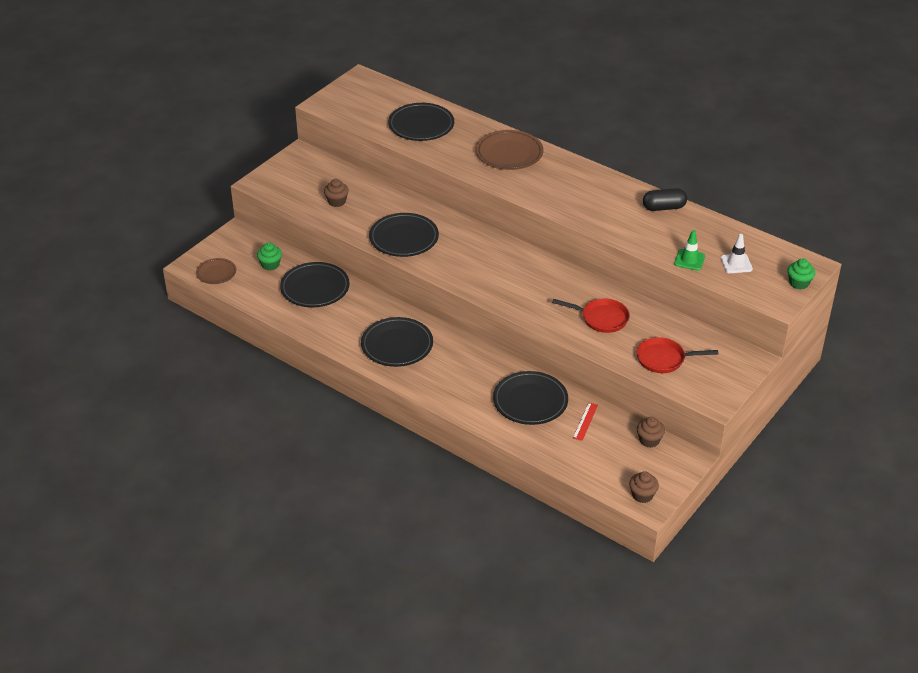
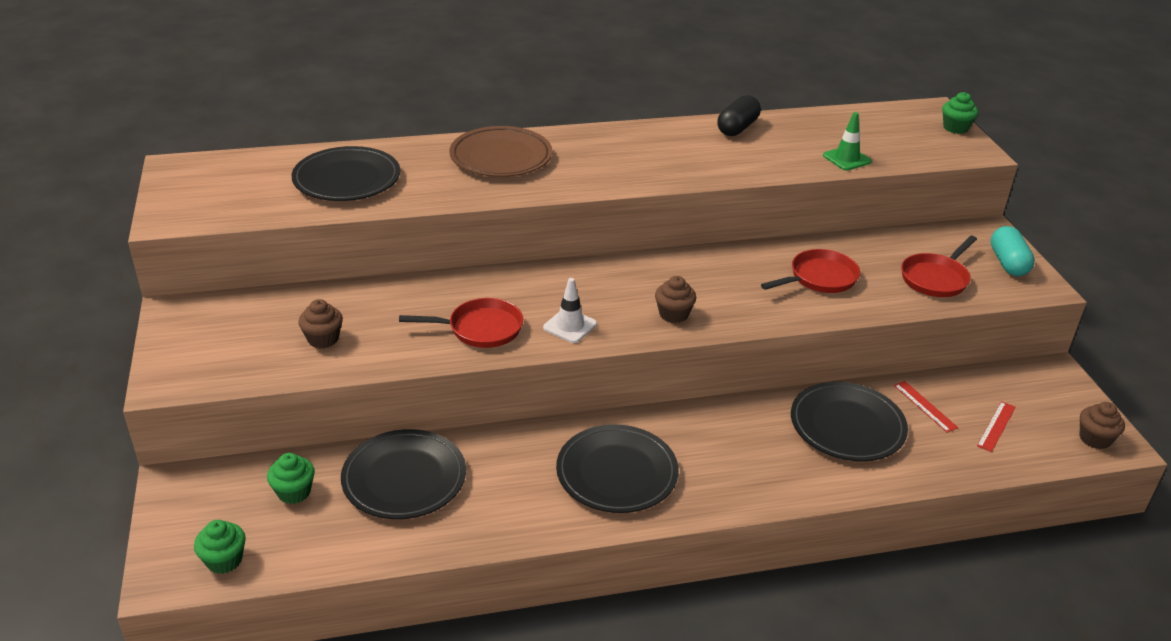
camera: 50 degrees left, 5 degrees down
brown plate [196,258,236,284] -> green cupcake [194,520,246,574]
black plate [369,213,439,257] -> red pan [399,298,523,348]
brown cupcake [637,417,665,448] -> brown cupcake moved to [655,276,696,323]
white traffic cone [721,234,753,273] -> white traffic cone moved to [543,278,597,343]
none -> red ruler [977,401,1016,452]
none -> turquoise capsule [991,226,1035,276]

